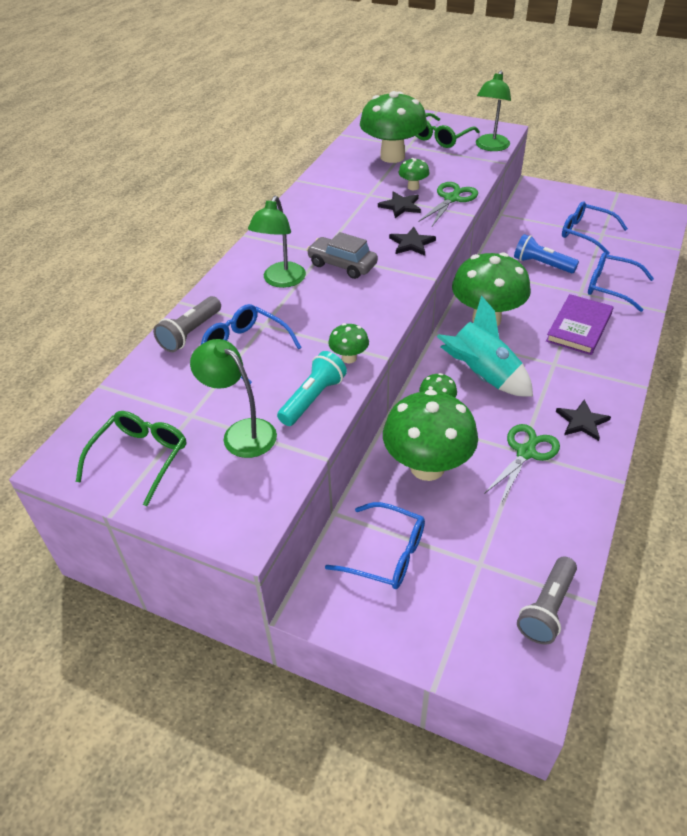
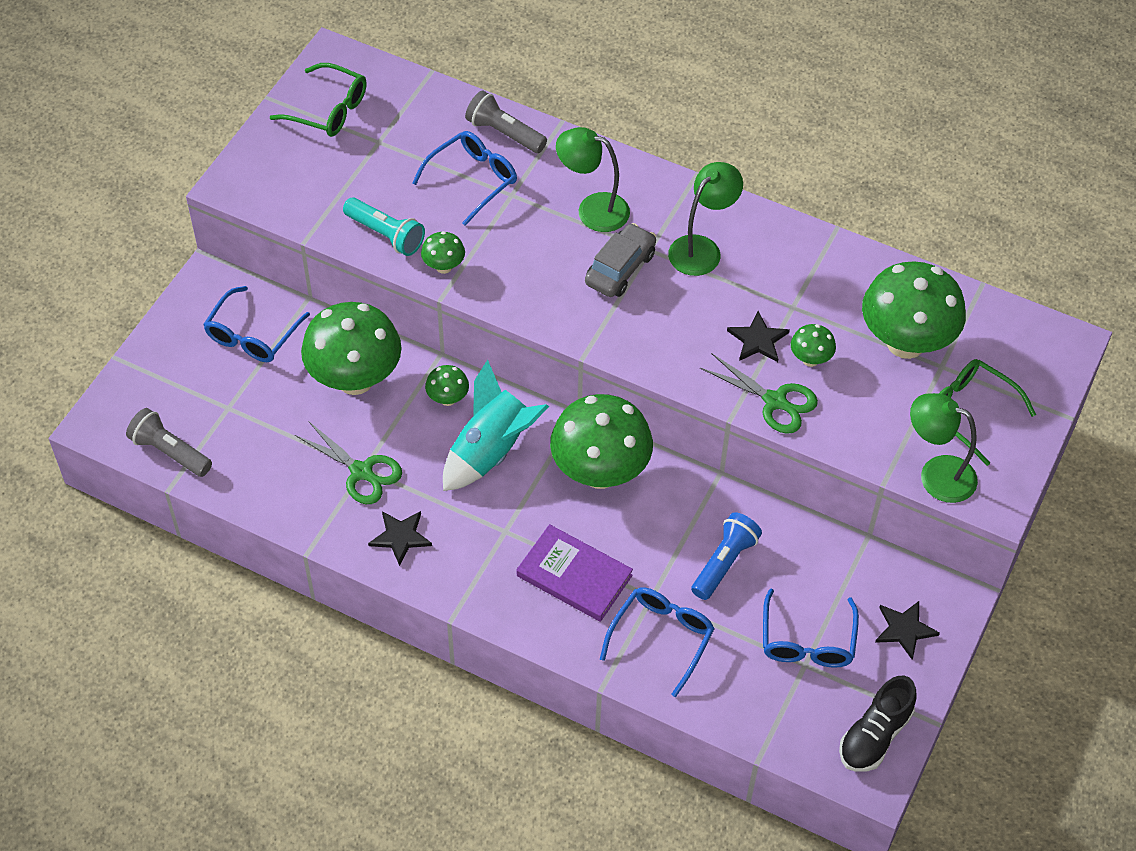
camera: 90 degrees right, 10 degrees up
green lamp [190,339,277,458] -> green lamp moved to [668,162,743,276]
black star [389,227,436,256] -> black star moved to [875,601,940,660]
blue glasses [562,201,628,255] -> blue glasses turned 150 degrees clockwise [763,588,859,668]
none -> black shoe [839,676,917,772]

